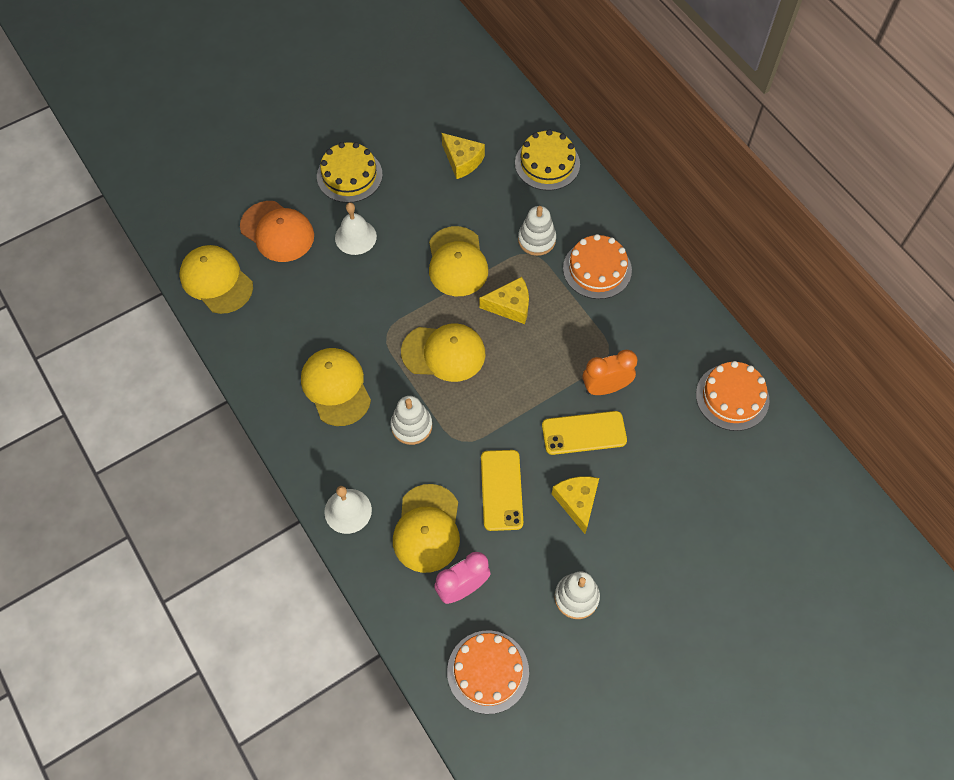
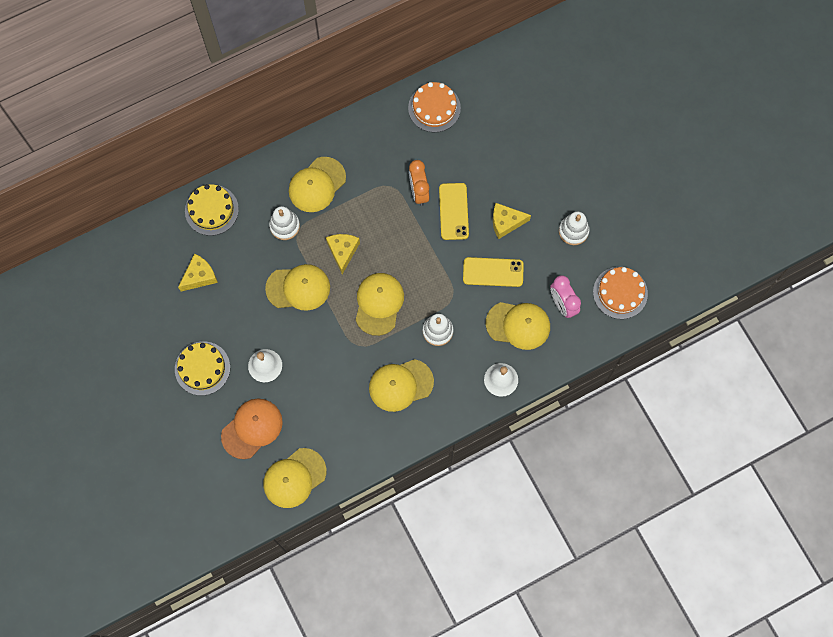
camera: 85 degrees left, 10 degrees up
orange cake [563,234,632,299] -> yellow cap [289,157,346,212]

